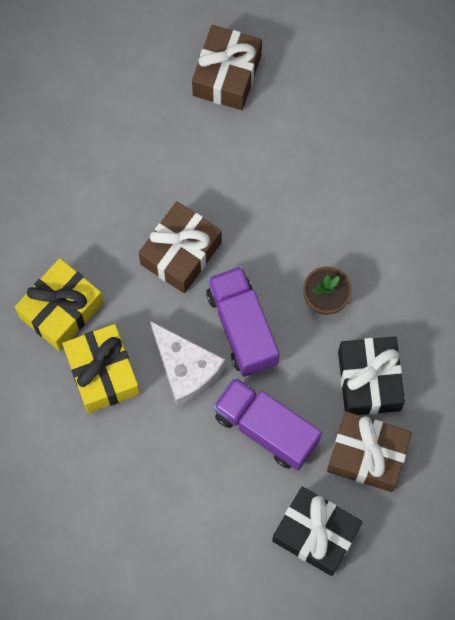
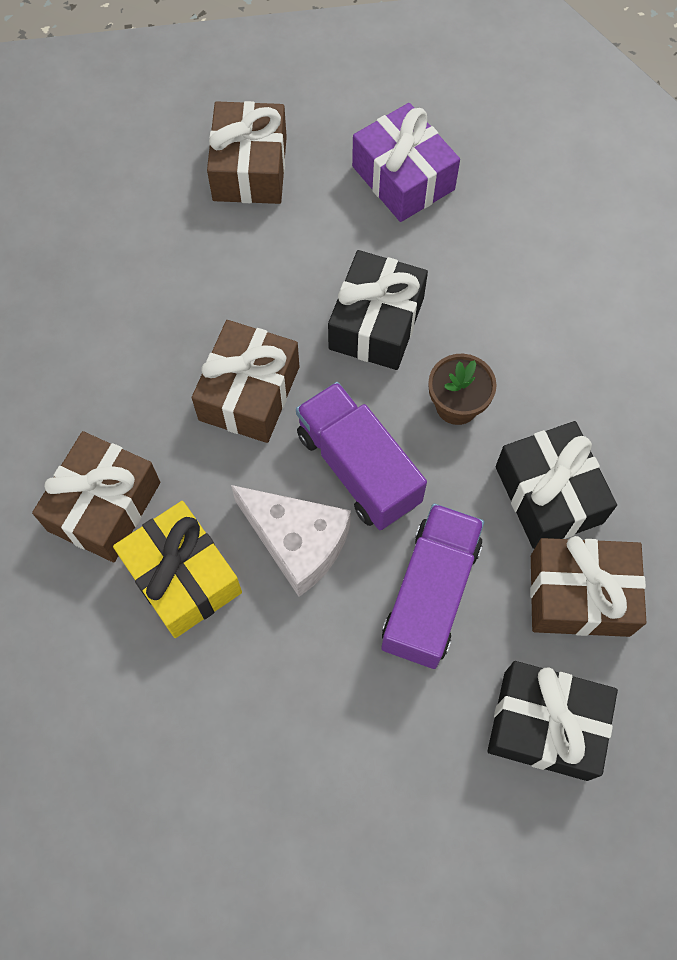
camera: 15 degrees left, 5 degrees down
yellow gift [15,258,104,351] -> brown gift [32,431,160,562]
purple truck [213,377,322,470] -> purple truck turned 90 degrees clockwise [381,504,484,669]
none -> black gift [328,250,428,370]
none -> purple gift [352,103,460,222]

